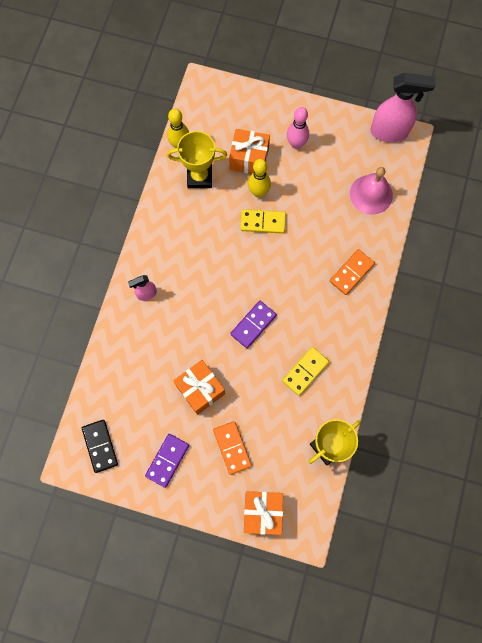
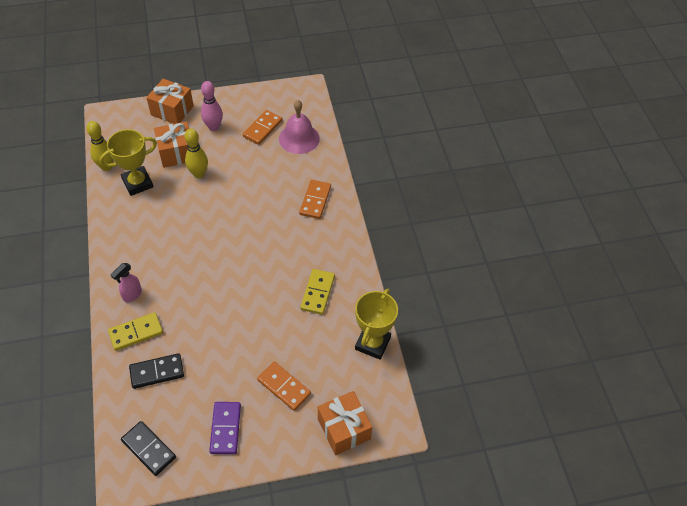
camera: 30 degrees left, 20 degrees down
orange gift [173,360,225,415] -> orange gift moved to [146,79,194,124]
purple domino [230,301,277,348] -> none
yellow domino [240,209,286,234] -> yellow domino moved to [108,312,163,351]
pink spray bottle [370,73,435,142] -> none
none -> black domino [129,353,184,389]
none -> orange domino [243,110,283,145]

